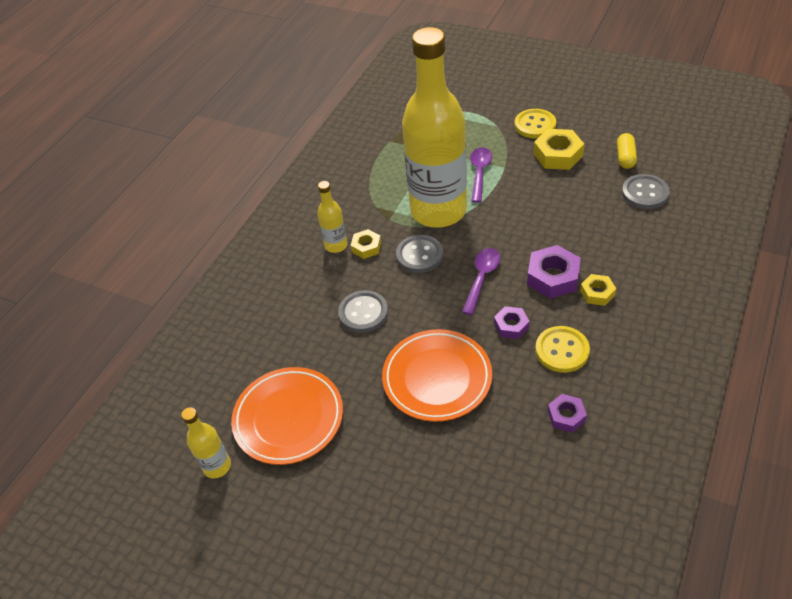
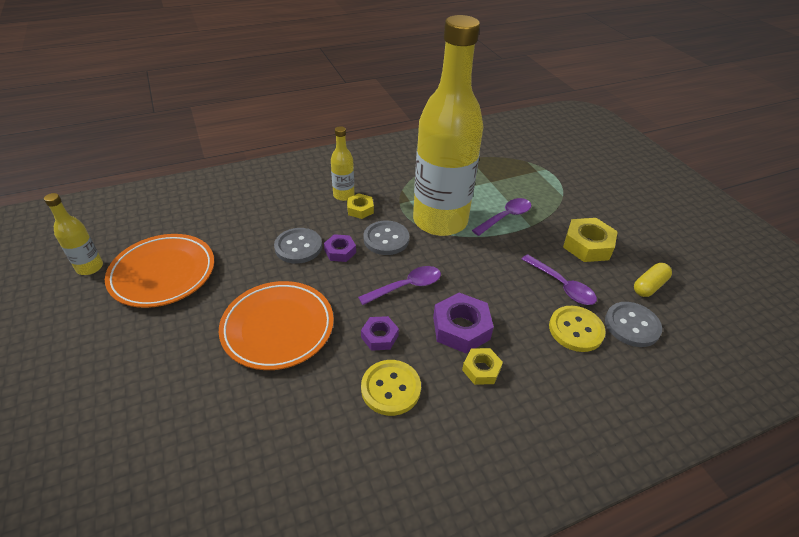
camera: 35 degrees right, 5 degrees down
yellow button [515,109,556,138] -> yellow button moved to [549,306,606,352]
purple nut [548,394,587,433] -> purple nut moved to [324,234,356,262]
none -> purple spoon [522,254,597,305]

